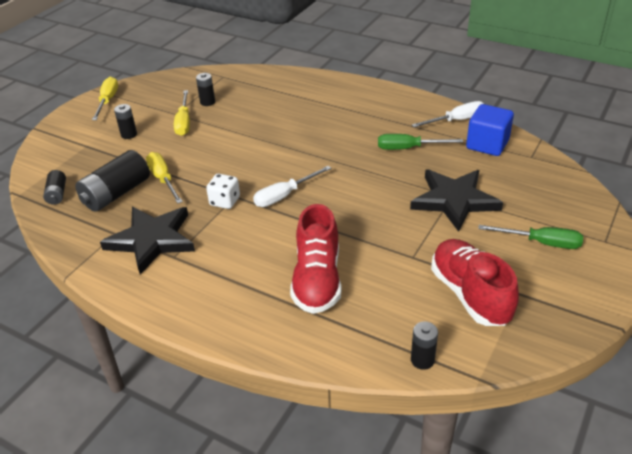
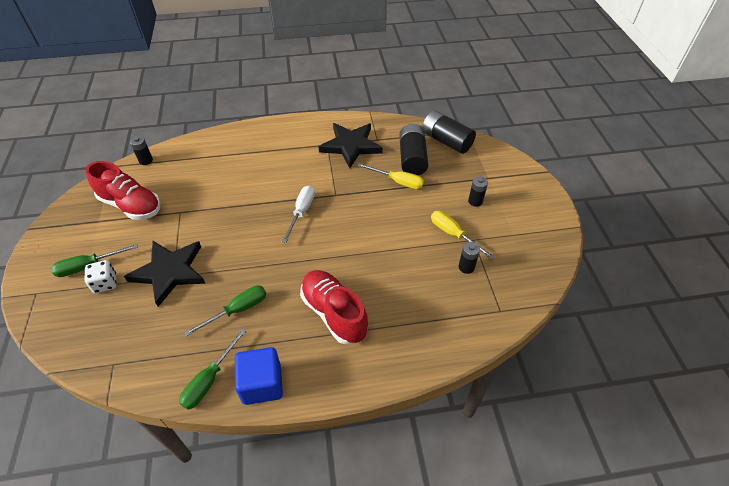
camera: 140 degrees right, 10 degrees up
black battery [43,170,66,205] -> black battery [422,111,476,154], size x1.89
yellow screwdriver [92,77,118,120] -> none
white dice [206,174,240,209] -> white dice moved to [85,260,117,293]
red shoe [290,204,341,314] -> red shoe moved to [300,270,368,344]
white screwdriver [412,101,484,127] -> green screwdriver [179,328,247,410]
blue cube [466,104,514,156] -> blue cube moved to [235,347,283,405]

